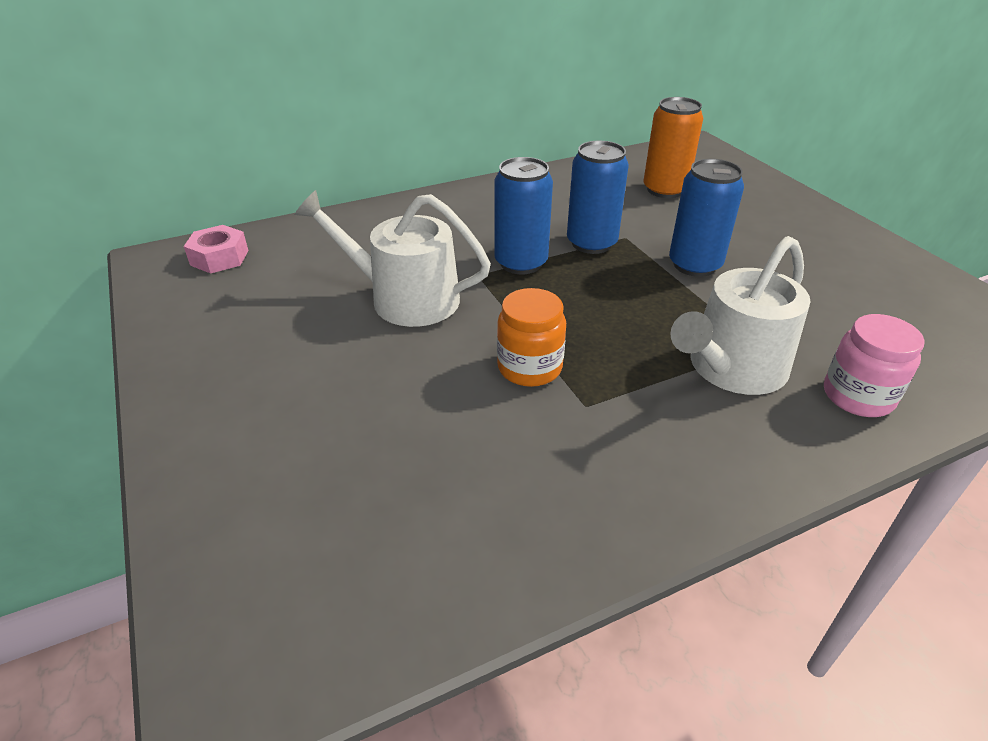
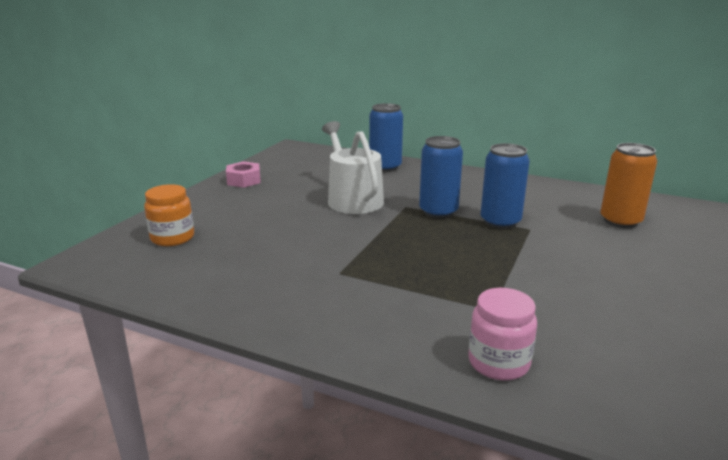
camera: 50 degrees right, 15 degrees down
pink nut [184,225,249,273] -> pink nut moved to [226,161,261,188]
orange jar [497,288,566,387] -> orange jar moved to [144,184,194,246]
blue can [669,159,744,277] -> blue can moved to [369,103,403,172]
white watering can [670,236,811,395] -> none

